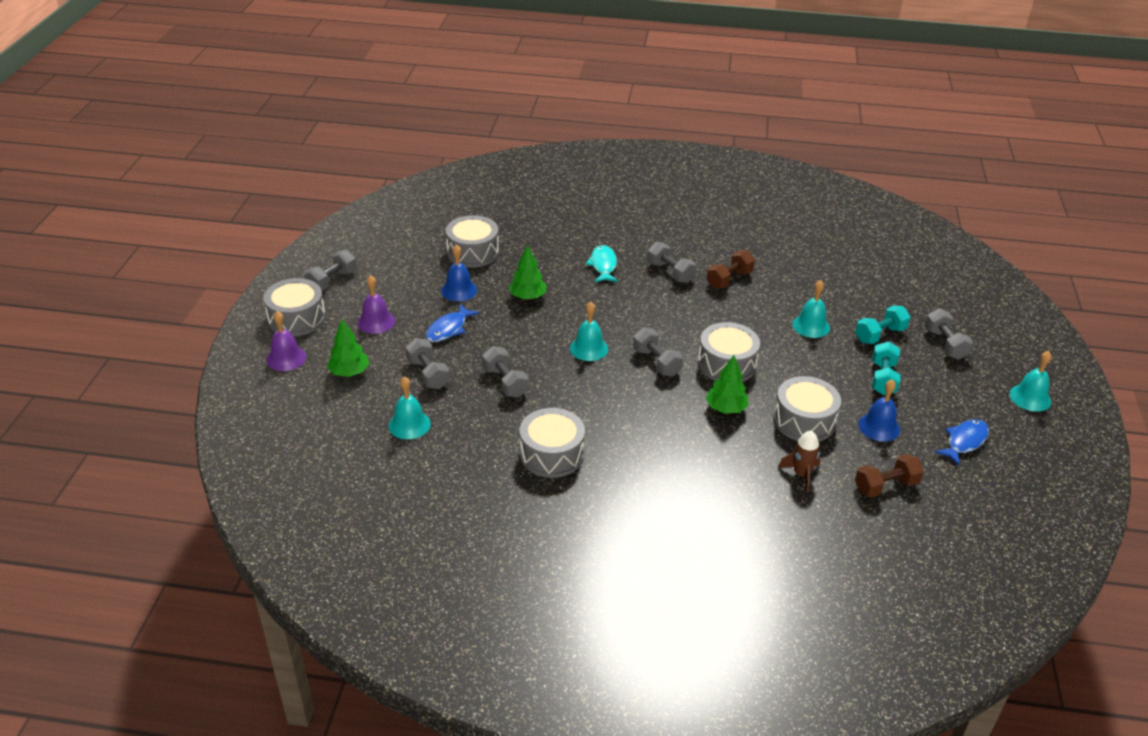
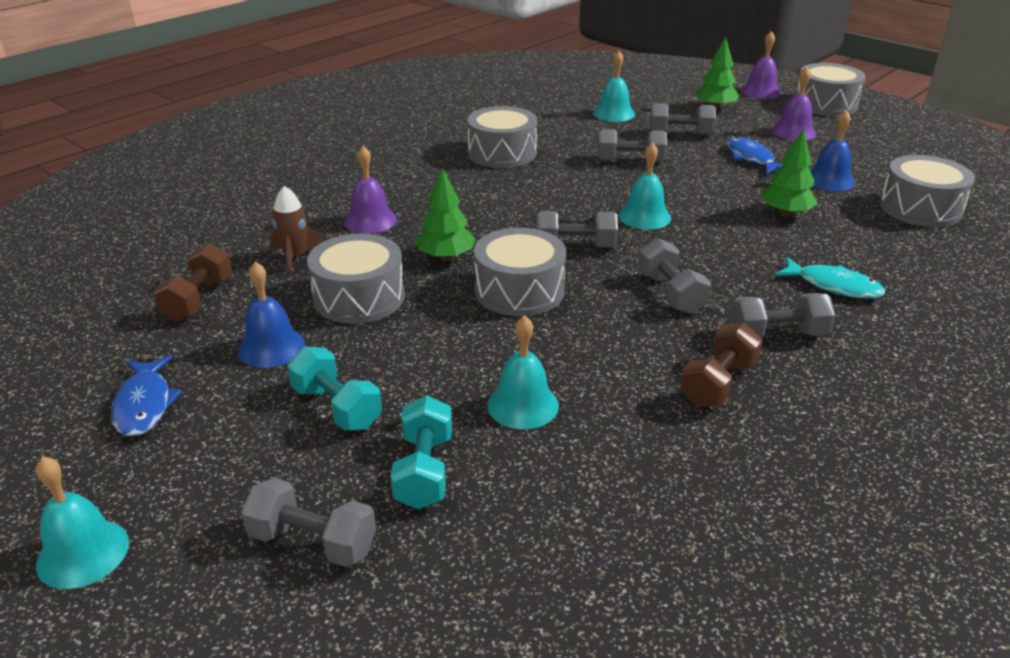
camera: 125 degrees right, 5 degrees down
grey dumbbell [304,250,357,290] -> grey dumbbell moved to [638,238,711,314]
brown dumbbell [707,250,755,289] -> brown dumbbell turned 45 degrees clockwise [680,323,762,407]
none -> purple bell [344,146,397,234]

